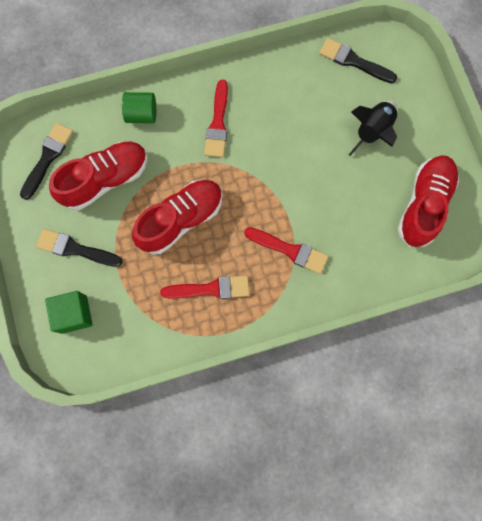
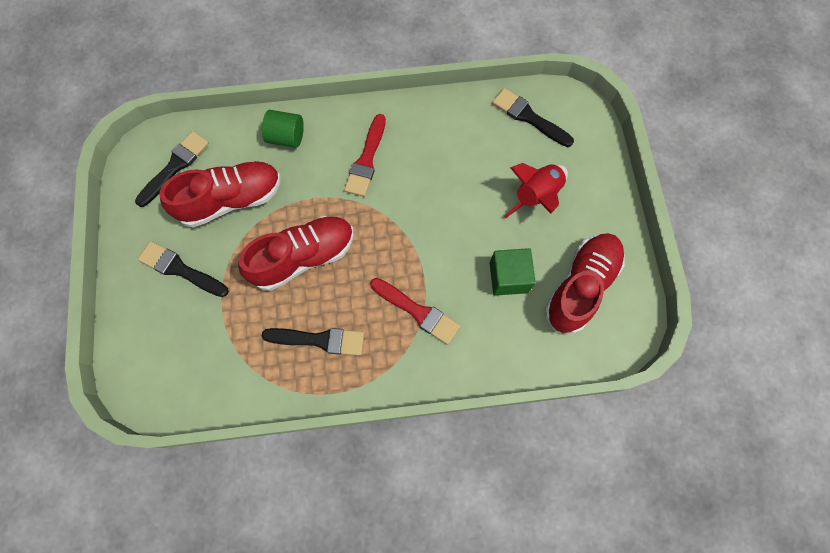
camera: 10 degrees right, 5 degrees down
green cube [45,291,93,334] -> green cube moved to [490,248,536,296]
red brush [160,275,250,299] -> black brush [262,328,364,356]
black rocket [349,101,398,156] -> red rocket [504,163,568,218]

